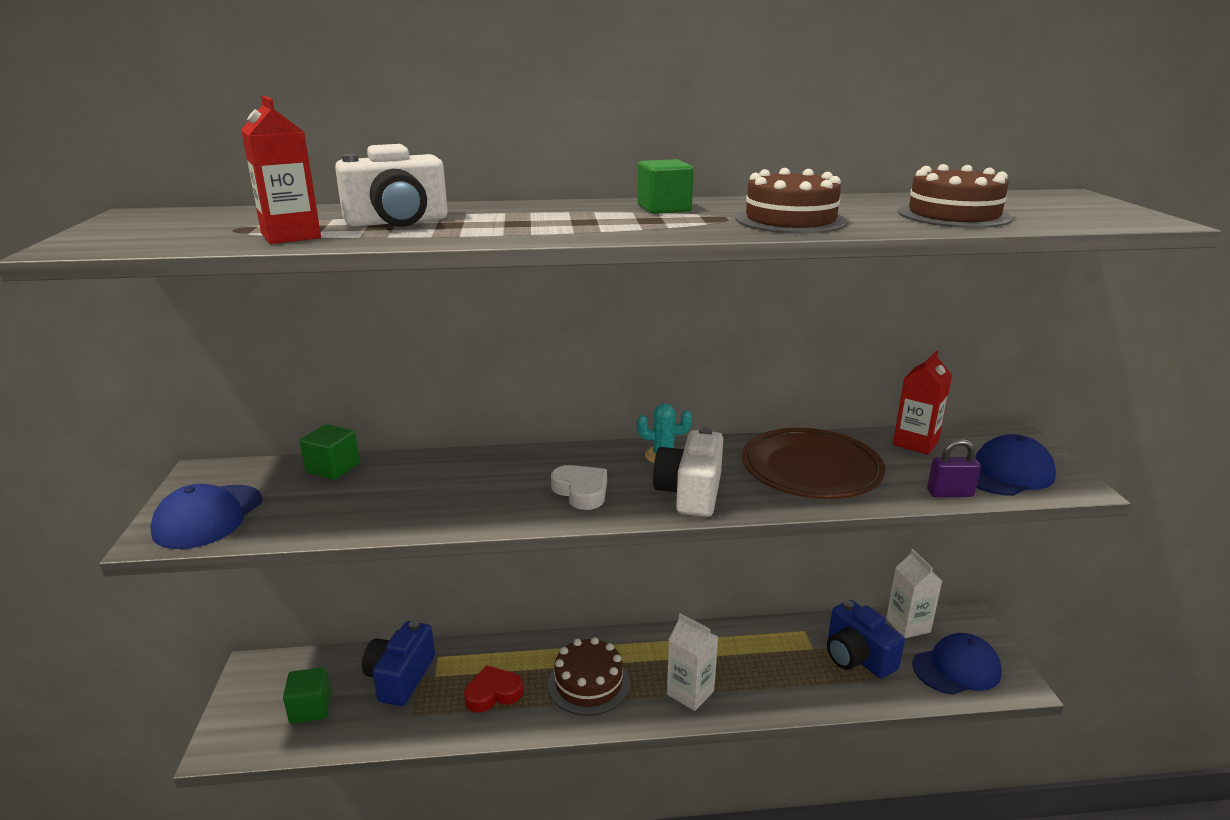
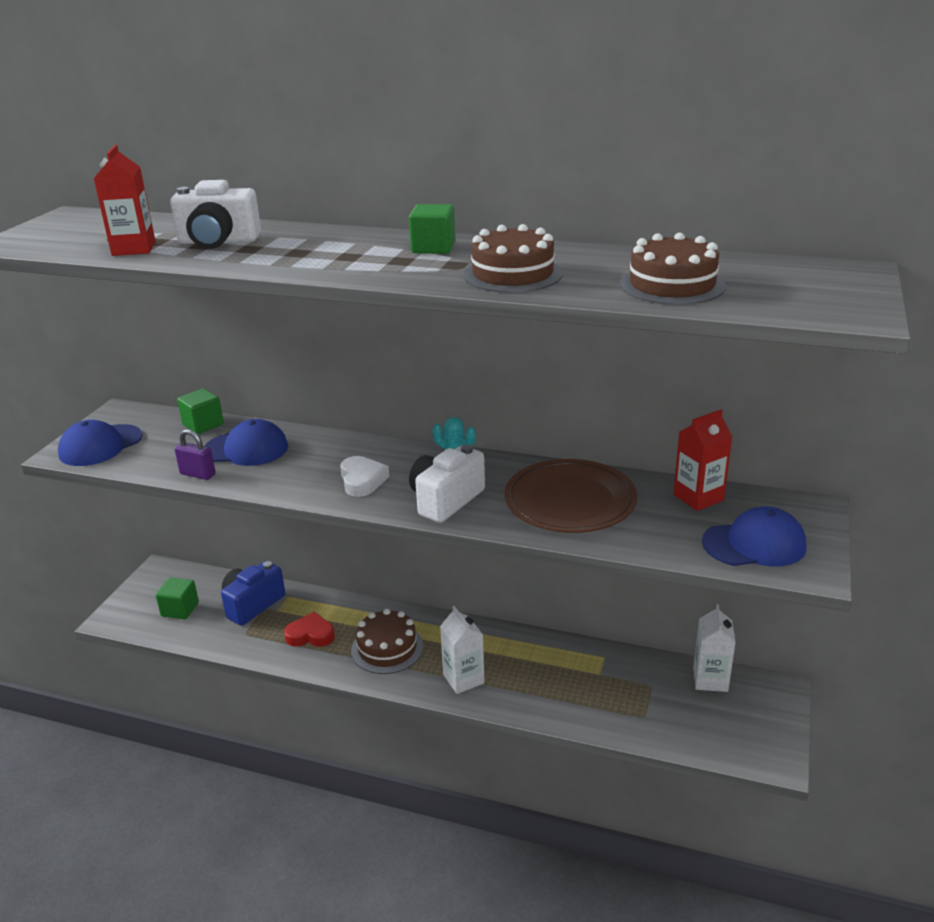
camera: 25 degrees right, 5 degrees up
blue camera [827,600,905,679] -> none
blue cap [912,633,1002,695] -> blue cap moved to [204,419,288,466]
purple padlock [927,439,981,497] -> purple padlock moved to [174,429,216,480]

